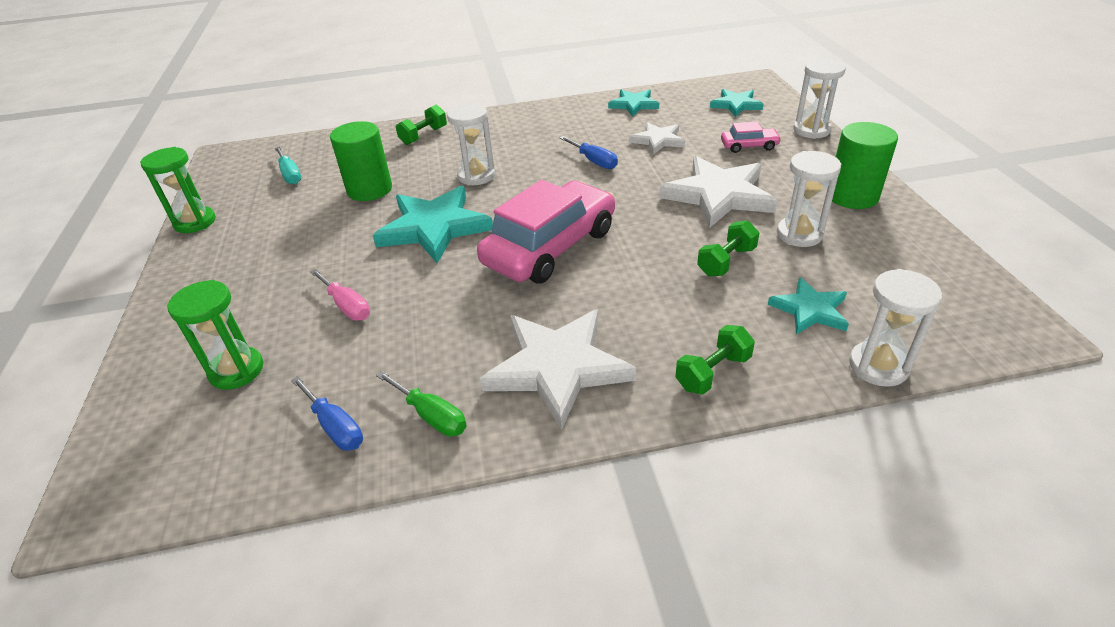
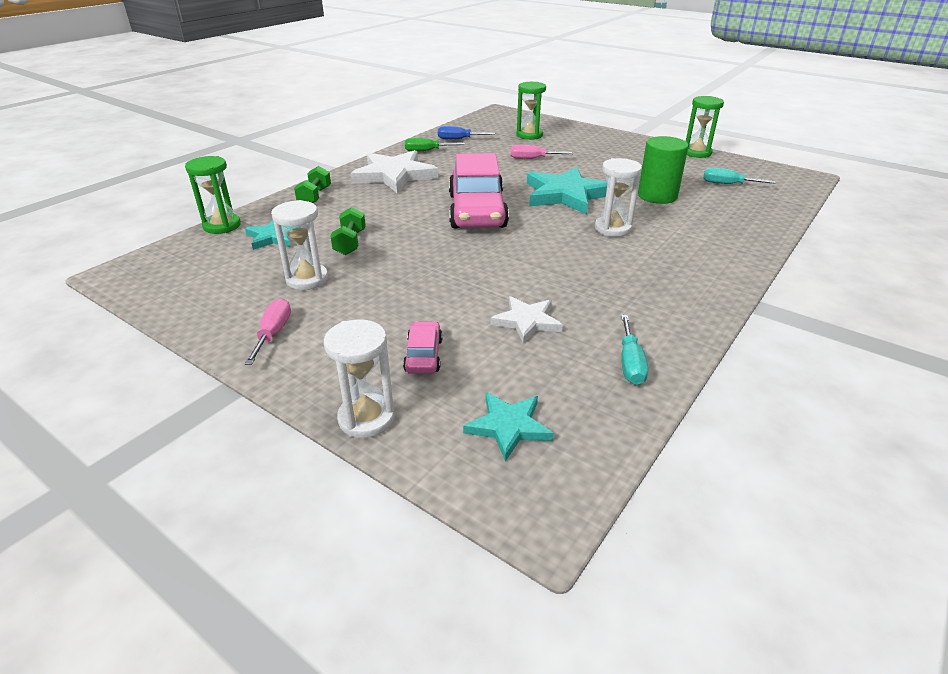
camera: 135 degrees right, 5 degrees down
green dumbbell [396,105,447,145] -> none
blue screwdriver [560,136,618,169] -> none
turquoise star [608,89,659,117] -> turquoise screwdriver [621,315,648,385]
white star [659,156,778,228] -> none
pink car [721,122,781,153] -> pink car turned 135 degrees clockwise [403,321,443,374]
green cylinder [832,122,898,209] -> pink screwdriver [244,298,291,365]
white hourglass [849,269,942,387] -> green hourglass [185,156,241,234]

